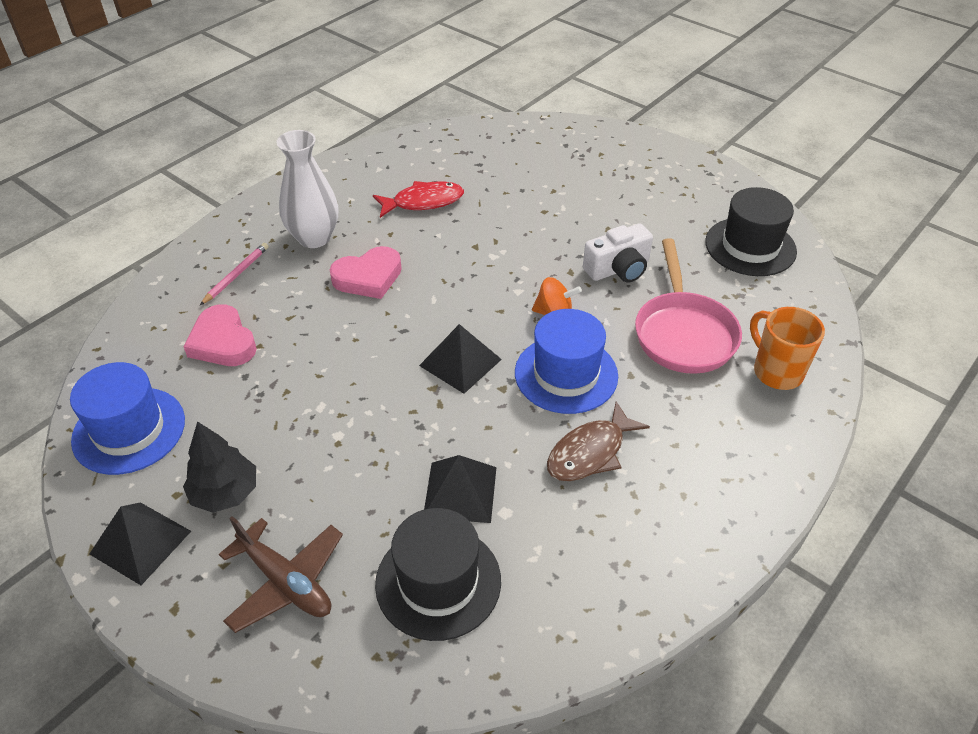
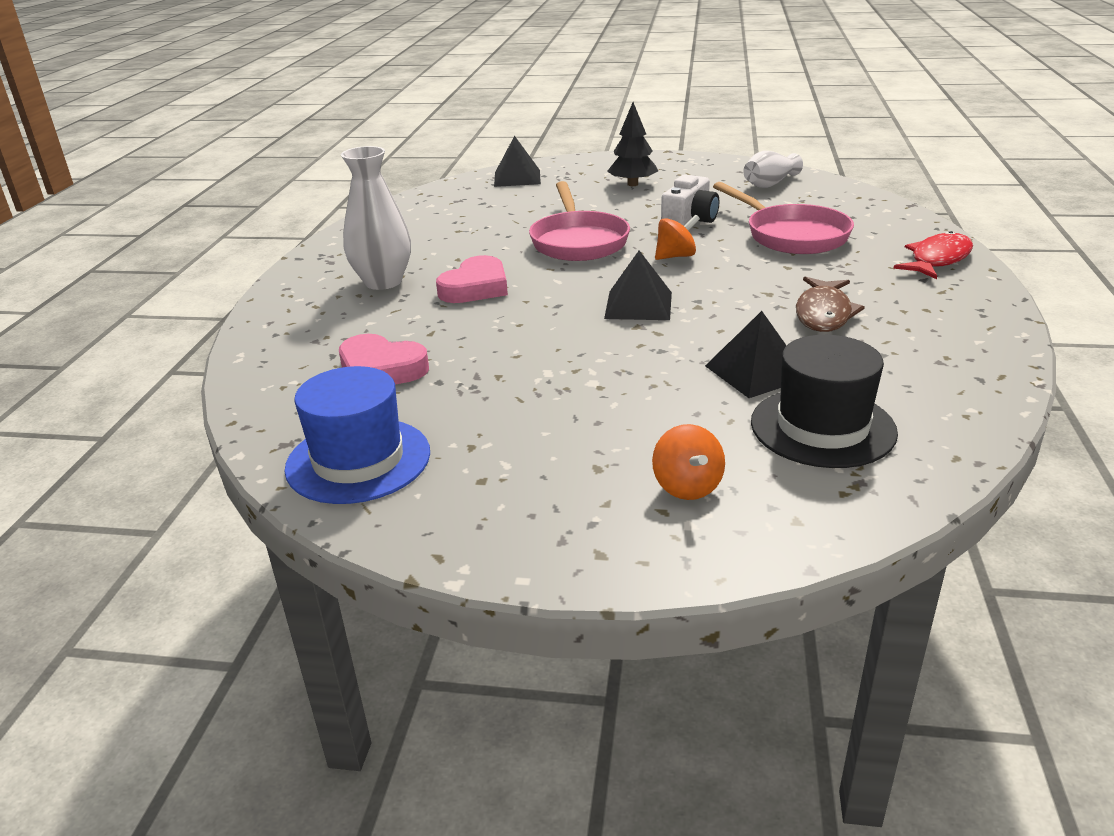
camera: 30 degrees left, 15 degrees down
black pyramid [89,502,191,585] -> black pyramid moved to [494,136,541,187]
black tree [183,421,256,513] -> black tree moved to [607,102,658,186]
pink pencil [200,243,268,305] -> none
brown plane [219,516,343,633] -> orange spinning top [652,424,725,500]
red fish [373,181,464,218] -> red fish moved to [893,231,973,279]
blue hat [515,309,618,414] -> none
black hat [705,187,797,276] -> white vase [743,151,803,188]
orange mug [750,307,825,390] -> none
none -> pink pan [529,181,630,261]

